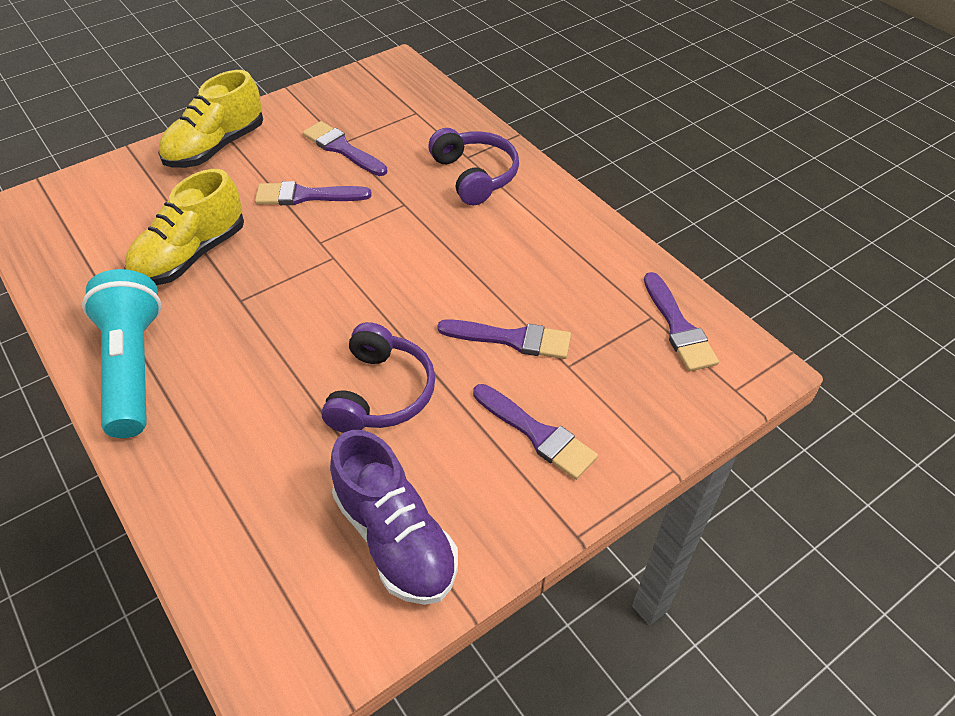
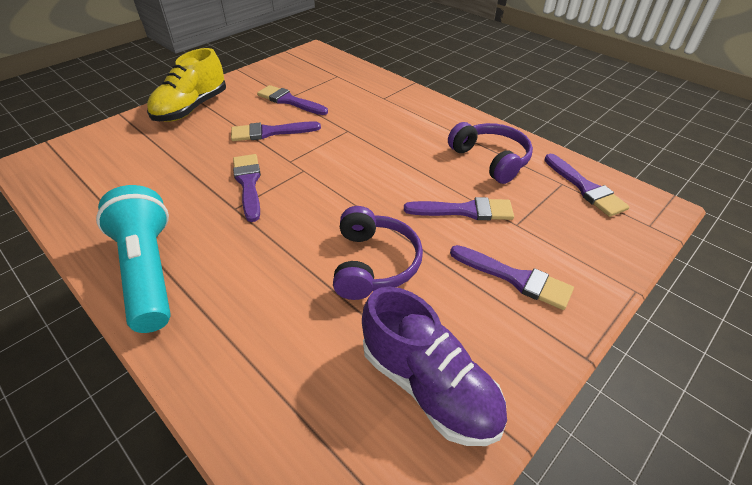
camera: 10 degrees left, 5 degrees down
yellow shoe [124,169,244,286] -> none
purple headphones [428,128,519,205] -> purple headphones moved to [448,122,533,184]
none -> purple brush [233,154,261,222]

